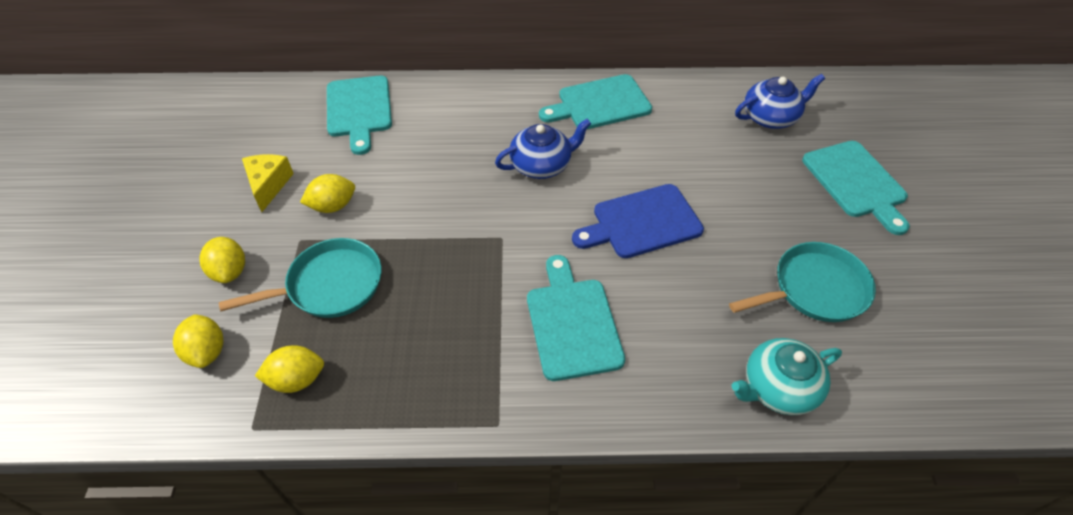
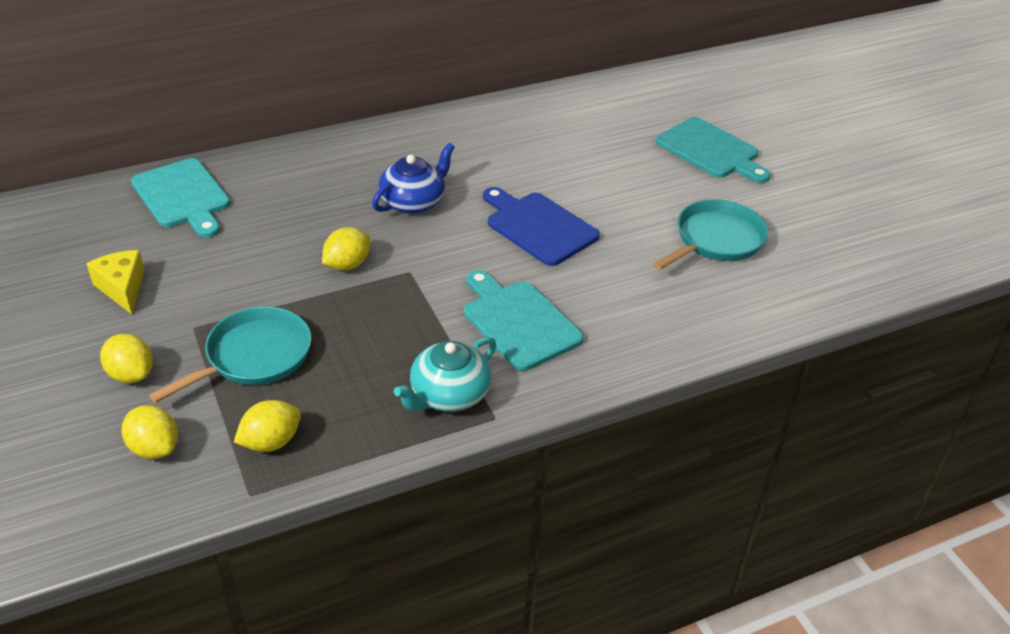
camera: 25 degrees left, 10 degrees down
yellow lemon [300,174,355,213] -> yellow lemon moved to [322,227,370,271]
turquoise cutting board [539,74,652,130] -> none
blue cutting board [572,184,704,258] -> blue cutting board turned 90 degrees clockwise [483,187,600,266]
turquoise teapot [732,338,842,415] -> turquoise teapot moved to [394,337,496,412]
blue teapot [735,74,825,129] -> none

